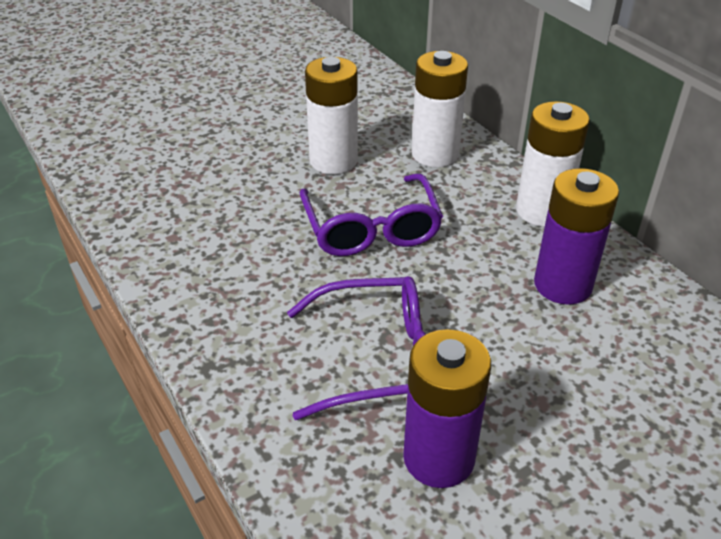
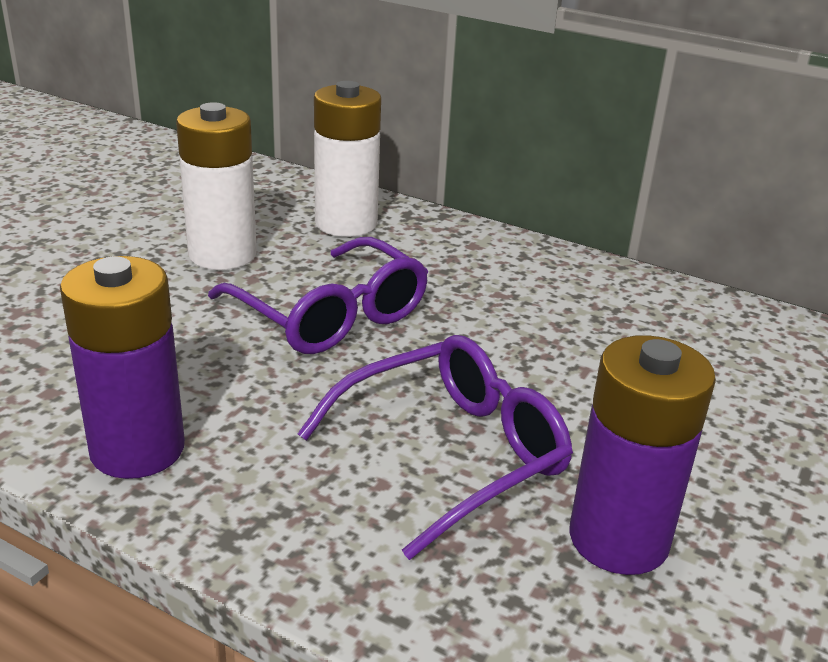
camera: 30 degrees left, 10 degrees down
white battery [516,101,590,227] -> none
purple battery [534,168,619,305] -> purple battery moved to [60,256,185,479]

